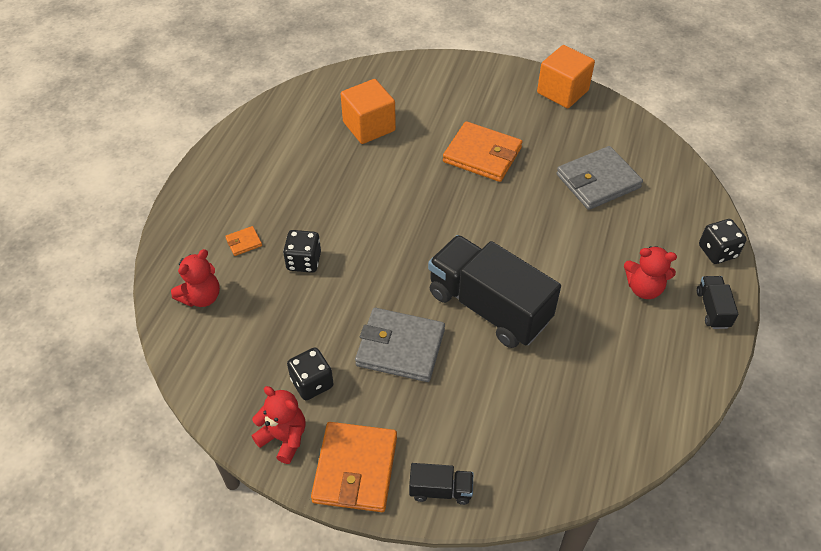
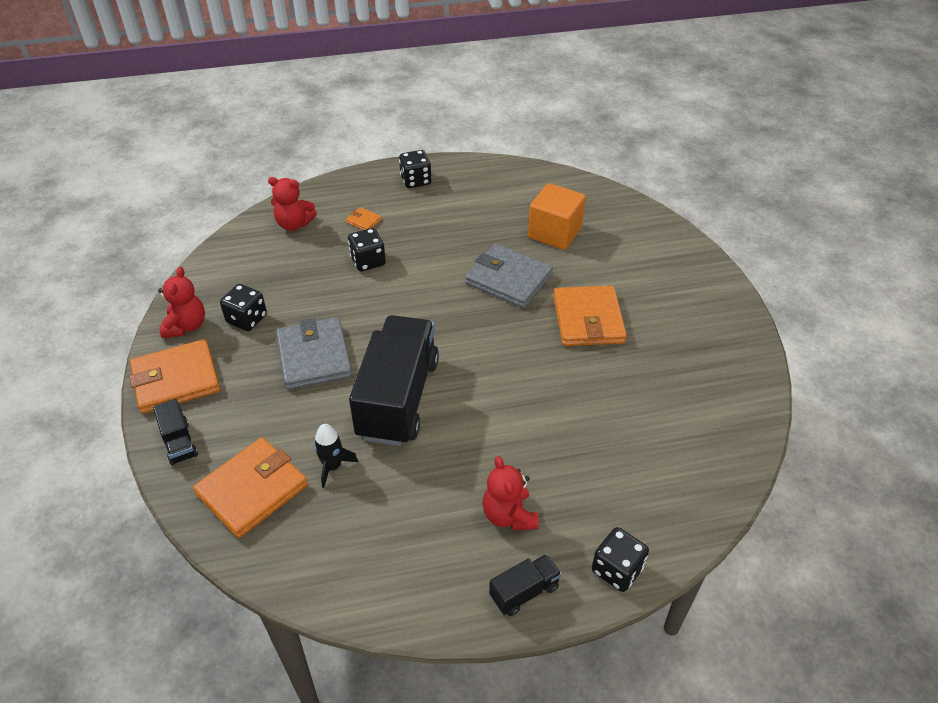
camera: 60 degrees right, 5 degrees down
orange cube [537,45,595,108] -> none
grey wallet [556,146,643,210] -> grey wallet moved to [465,244,553,308]
none -> orange wallet [193,437,308,538]
none -> black rocket [314,424,358,488]
none -> black dice [399,150,432,188]

